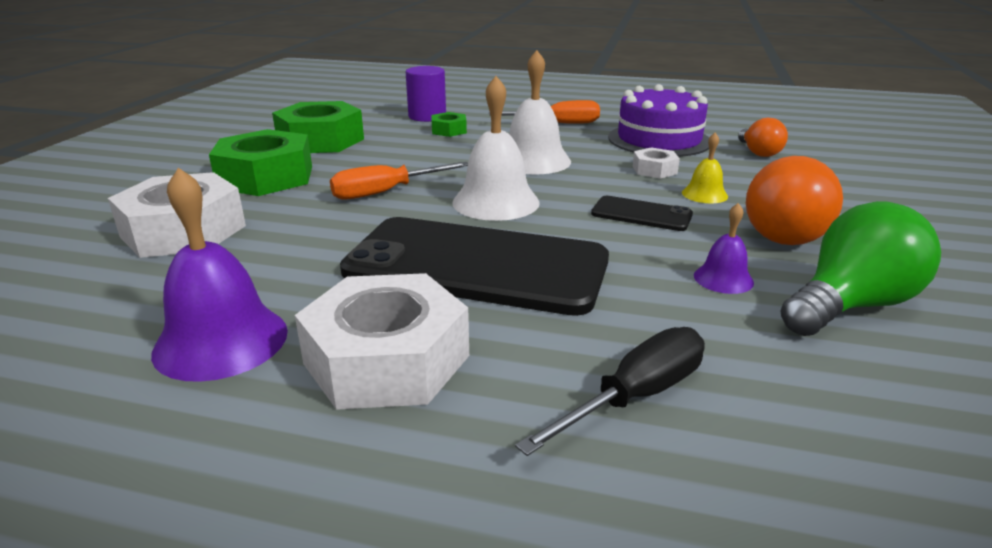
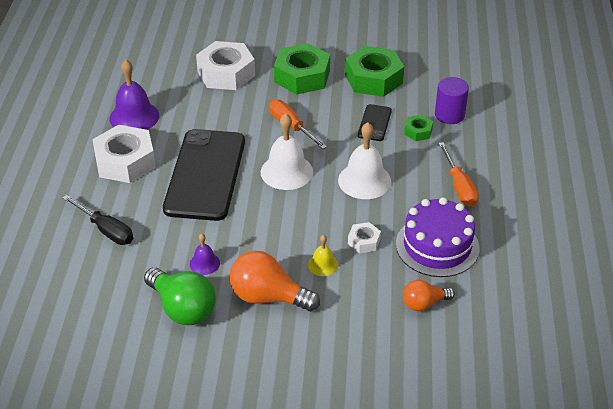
camera: 80 degrees right, 15 degrees up
black phone [591,196,693,231] -> black phone moved to [358,104,392,141]

